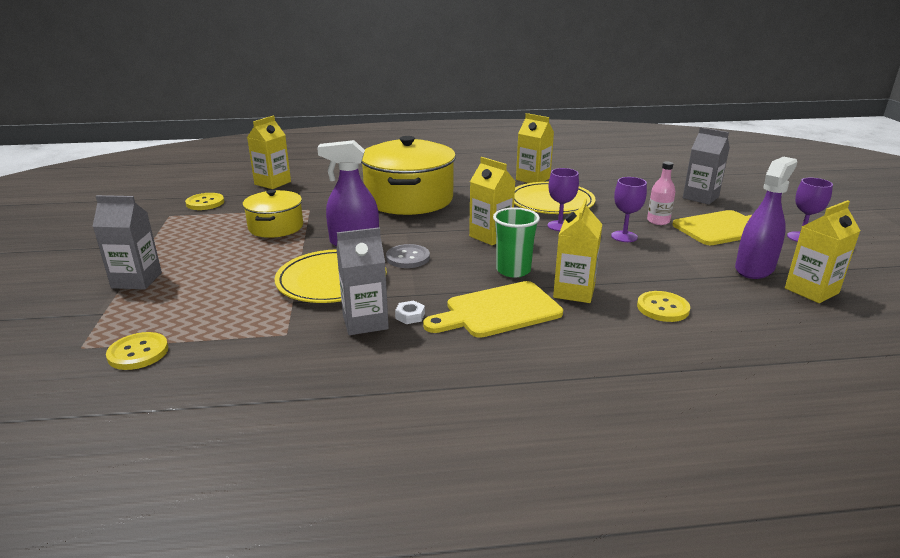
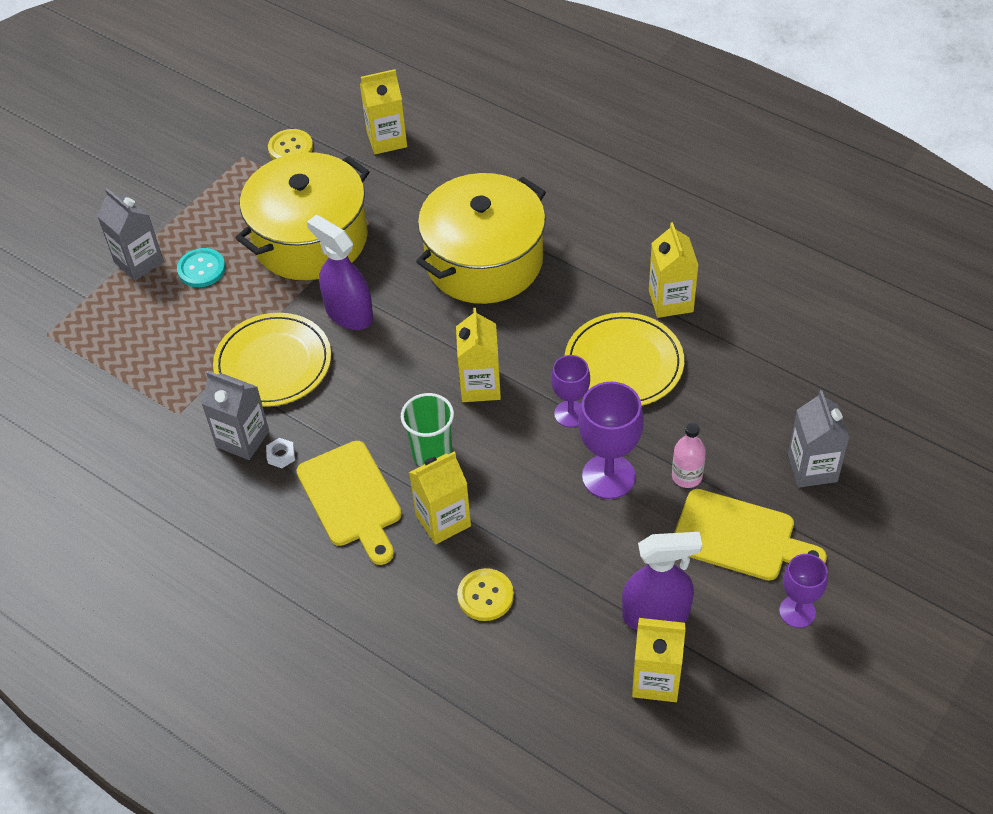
camera: 45 degrees right, 25 degrees up
yellow button [106,332,168,370] -> none
yellow pot [243,190,303,238] -> yellow pot [236,152,370,280], size x1.80
grey button [386,244,430,268] -> none
yellow cutting board [423,281,563,338] -> yellow cutting board turned 135 degrees counterclockwise [296,441,402,565]
purple goblet [611,177,647,242] -> purple goblet [578,381,644,499], size x1.58
none -> turquoise button [177,248,226,287]

